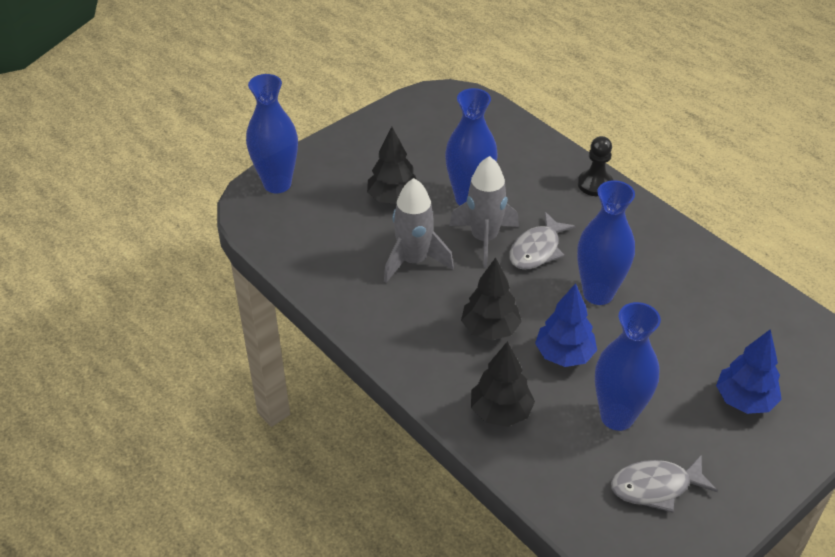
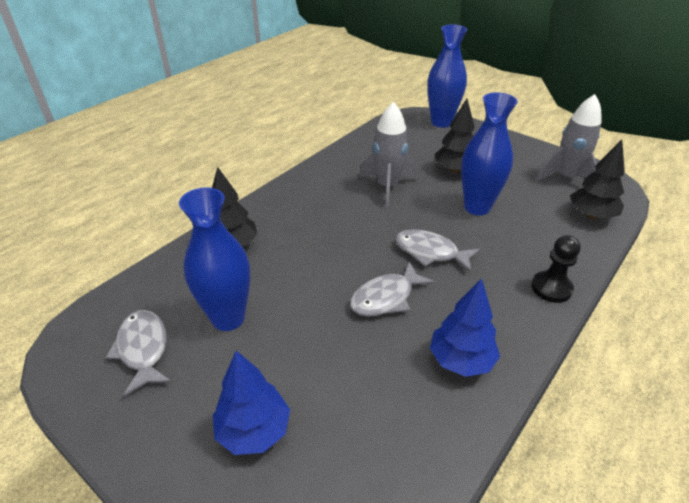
camera: 80 degrees right, 5 degrees down
grey rocket [449,156,519,268] -> grey rocket moved to [535,94,602,182]
black tree [461,257,522,340] -> black tree moved to [570,140,625,219]
blue tree [535,283,597,367] -> blue tree moved to [430,278,500,377]
blue vase [577,180,635,305] -> grey fish [350,262,435,317]

